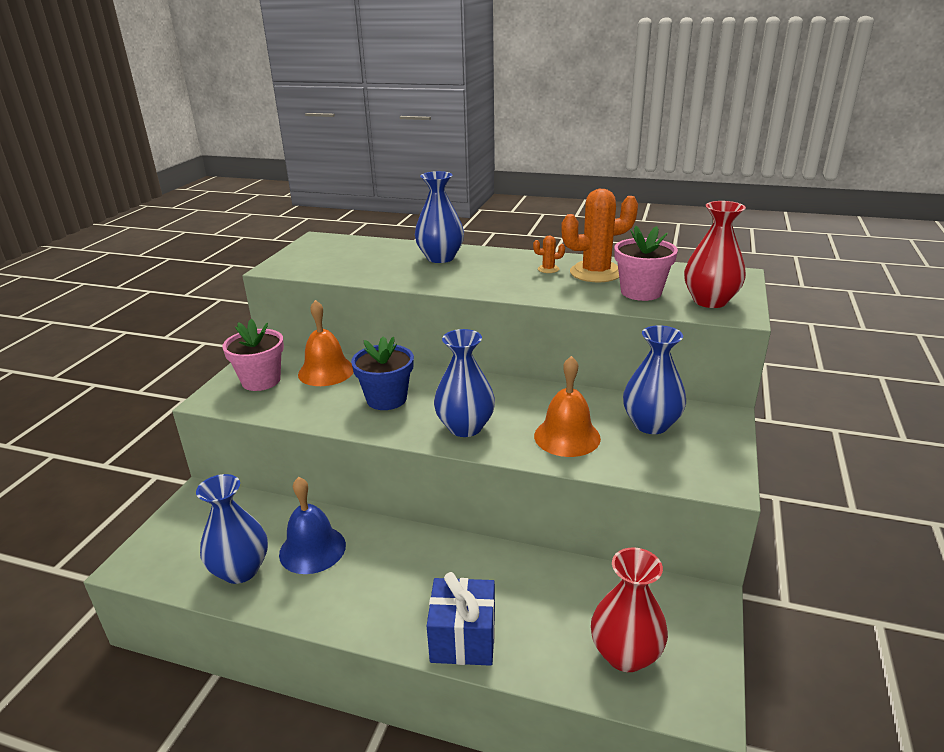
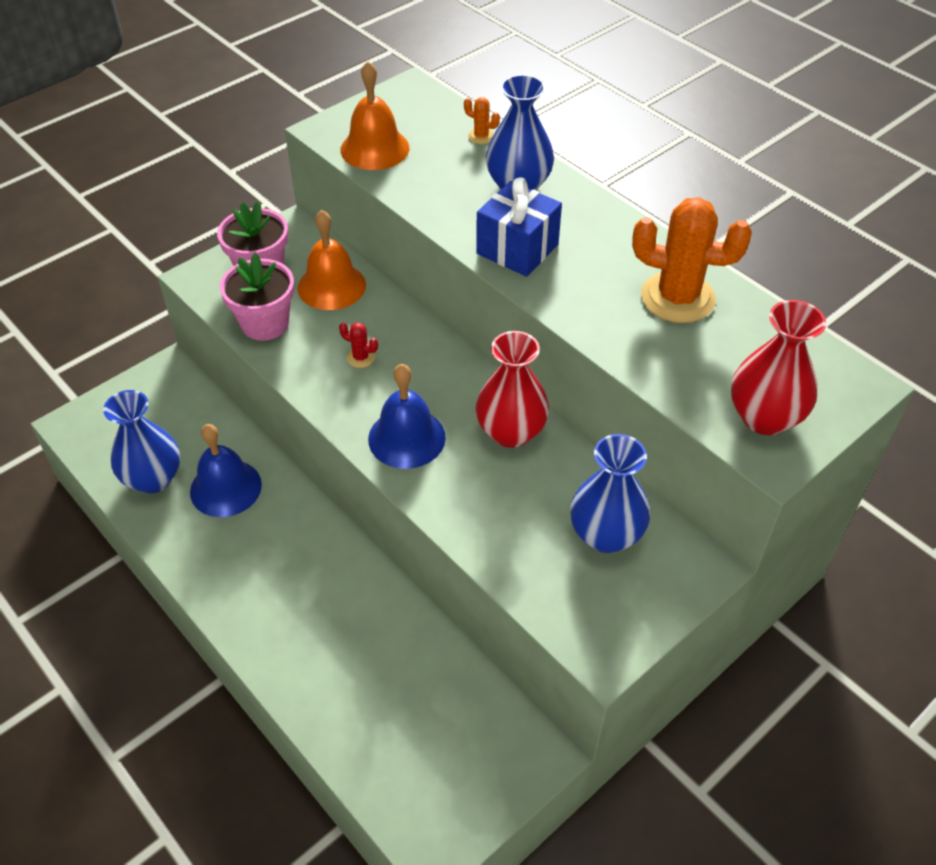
camera: 30 degrees right, 20 degrees up
blue flower pot [351,336,414,410] -> red cactus [339,323,378,368]
blue gift [427,572,495,666] -> blue gift moved to [476,178,562,277]
blue vase [434,329,495,437] -> blue bell [368,364,446,469]
orange cactus [533,235,565,273] -> orange cactus moved to [464,97,500,144]
orange bell [534,356,601,457] -> orange bell moved to [340,61,409,170]
red vase [591,547,668,672] -> red vase moved to [476,331,549,448]
pink flower pot [614,226,678,301] -> pink flower pot moved to [220,253,294,341]

